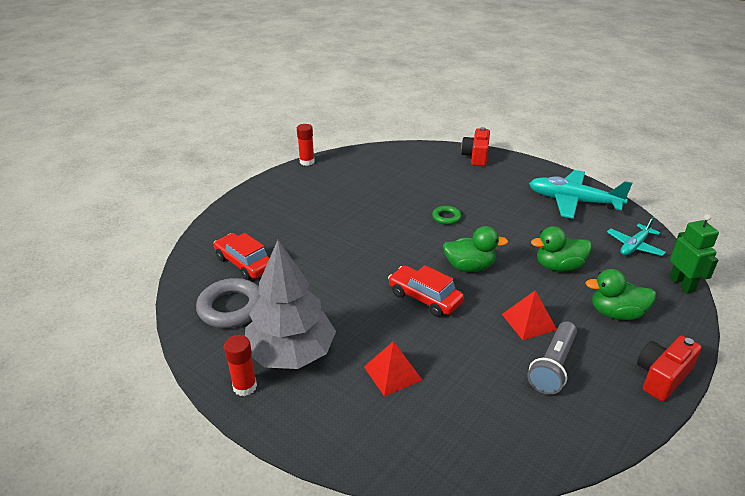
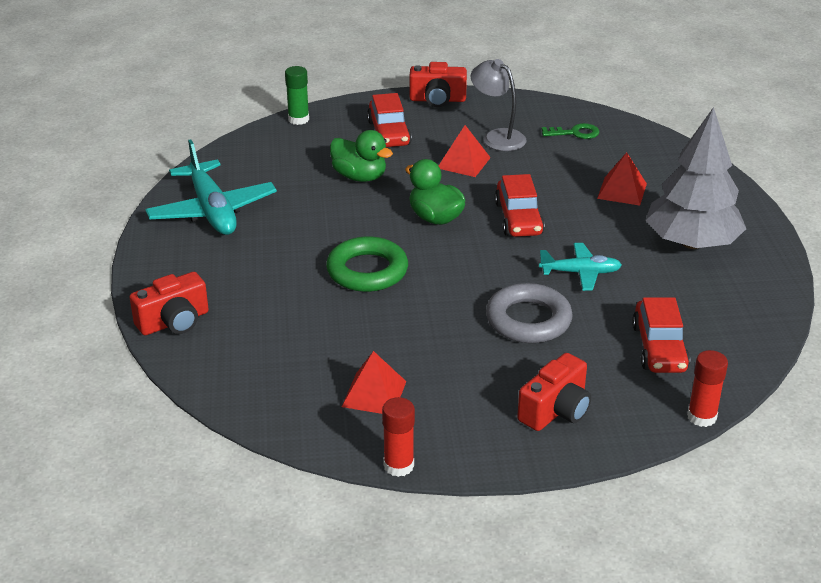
camera: 135 degrees left, 0 degrees up
grey ring [196,278,260,328] -> grey ring moved to [486,283,573,343]
red glue stick [224,335,257,396] -> red glue stick moved to [687,350,728,427]
green ring [432,206,461,225] -> green ring [326,237,408,292], size x1.92
grey flashlight [527,322,577,395] -> grey lamp [471,59,527,151]
green duck [585,269,656,320] -> red car [367,93,412,147]
turquoise plane [607,217,666,256] -> turquoise plane moved to [539,243,622,291]
green robot [669,214,719,294] -> green glue stick [285,66,309,125]
none -> red pyramid [342,351,407,414]
none -> red camera [517,353,591,431]
none -> green key [542,123,600,139]

